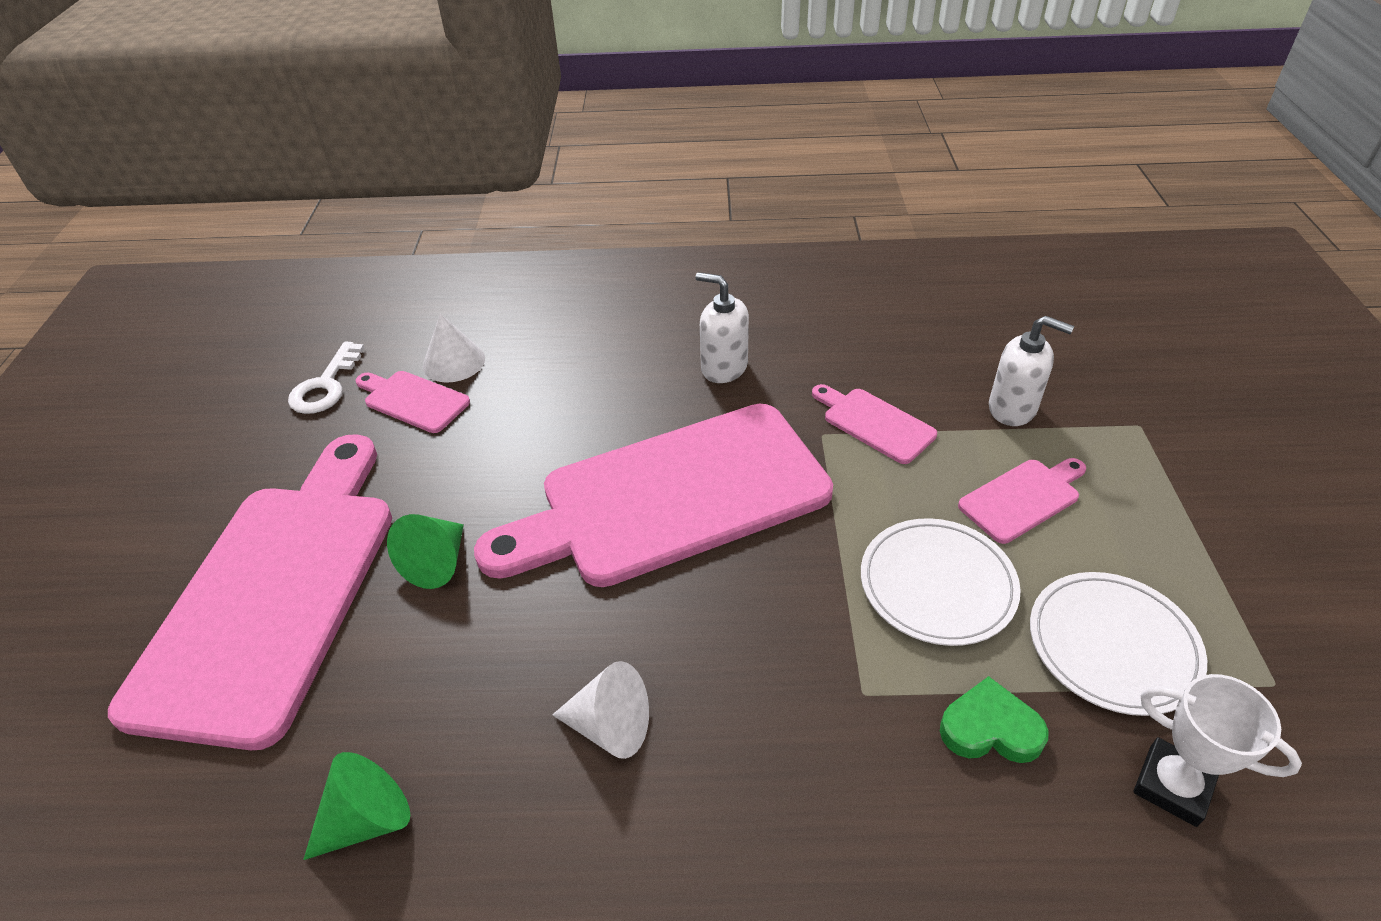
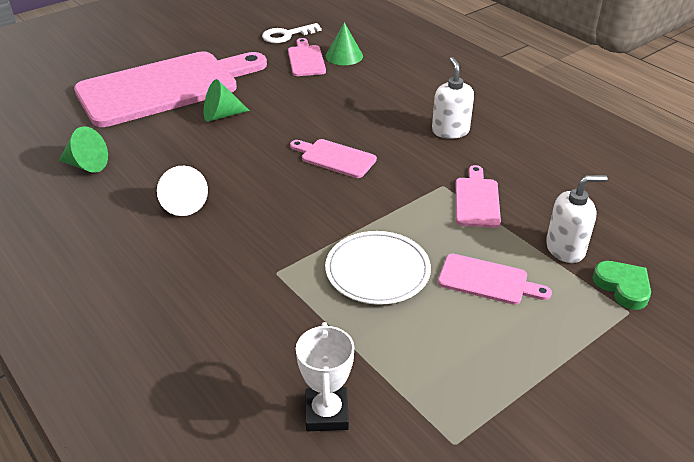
camera: 50 degrees right, 5 degrees down
white cone [423,314,485,383] -> green cone [326,22,363,65]
pink cutting board [474,404,833,587] -> pink cutting board [290,139,377,178], size x0.41
green heart [940,676,1049,763] -> green heart moved to [592,261,651,310]
white soap dispenser [989,316,1074,426] -> white soap dispenser turned 90 degrees counterclockwise [546,175,607,263]
white plate [1030,572,1207,716] -> none

